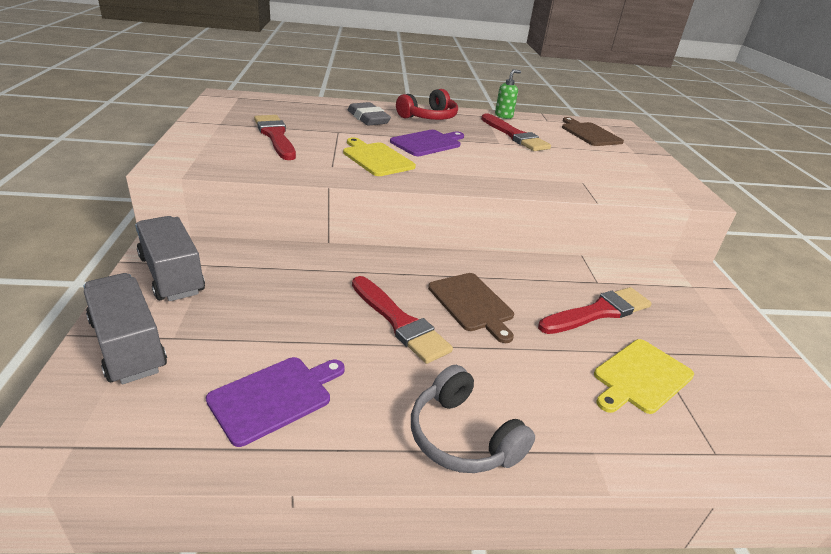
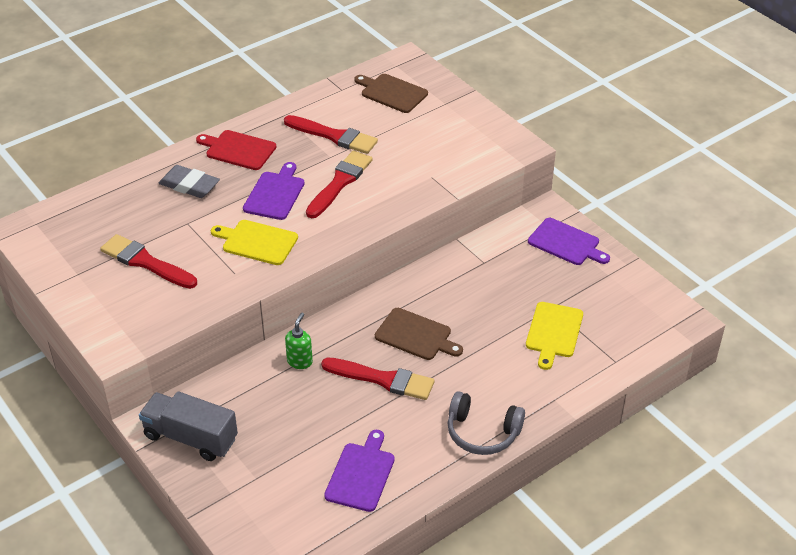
camera: 30 degrees left, 10 degrees up
grey truck [83,273,167,384] -> none
red headphones [396,89,458,120] -> red cutting board [196,130,276,170]
green soap dispenser [495,69,521,119] -> green soap dispenser moved to [285,313,313,369]
red brush [538,287,652,334] -> red brush moved to [306,151,373,218]
none -> purple cutting board [528,218,610,265]

